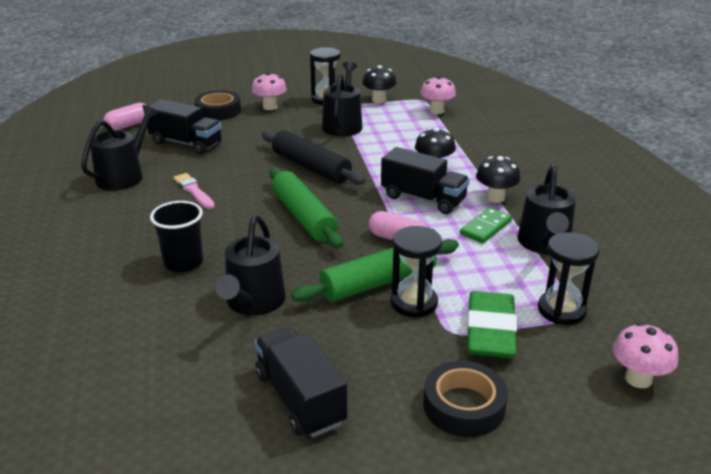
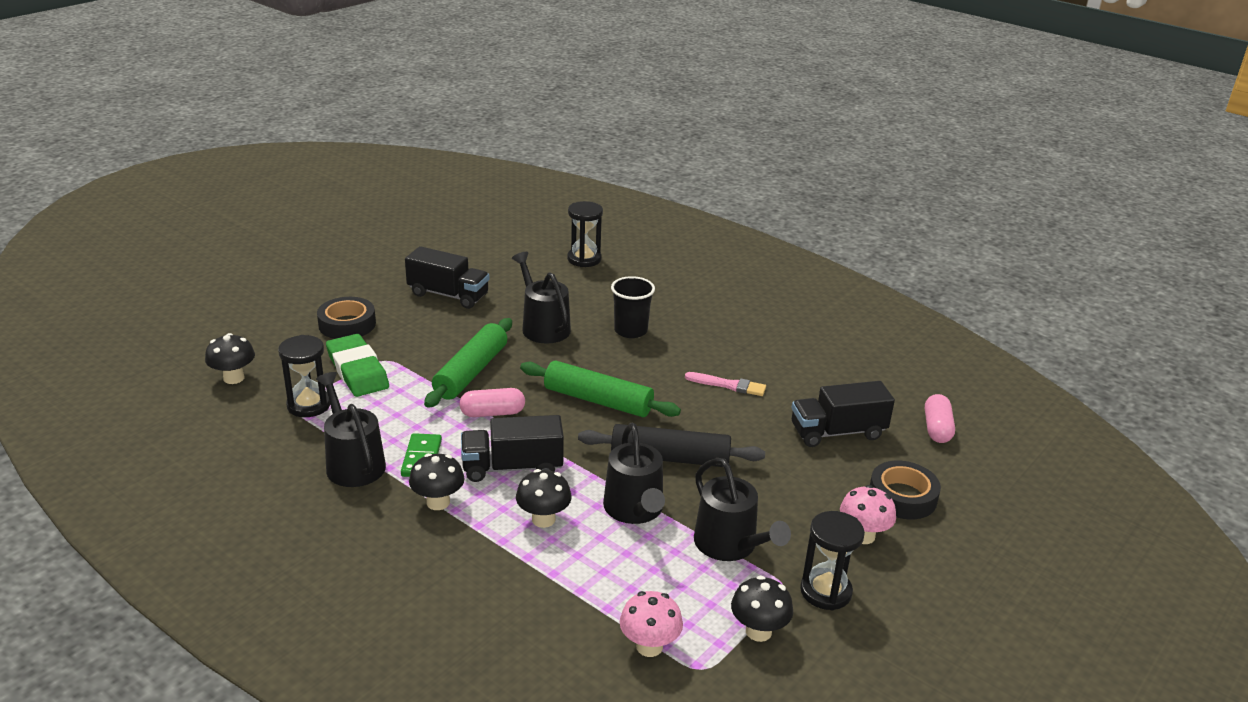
camera: 140 degrees right, 0 degrees up
black watering can [81,105,158,191] -> black watering can moved to [603,423,665,524]
black hourglass [391,226,442,318] -> black hourglass moved to [567,201,603,267]
pink mushroom [613,322,678,388] -> black mushroom [205,333,255,384]

